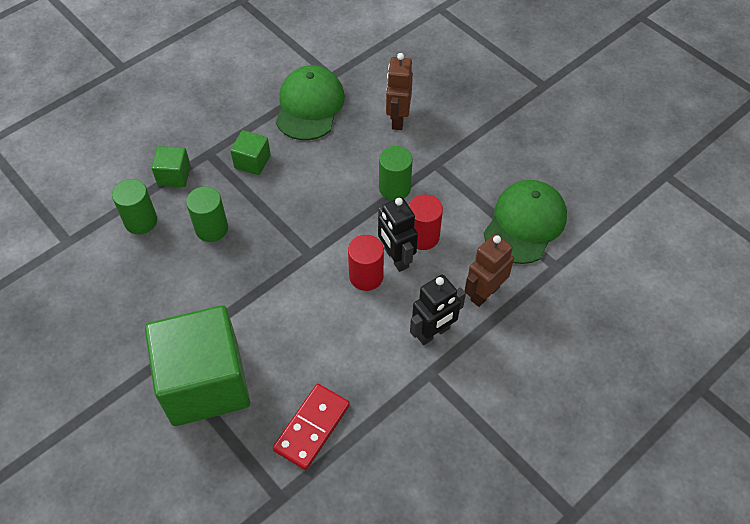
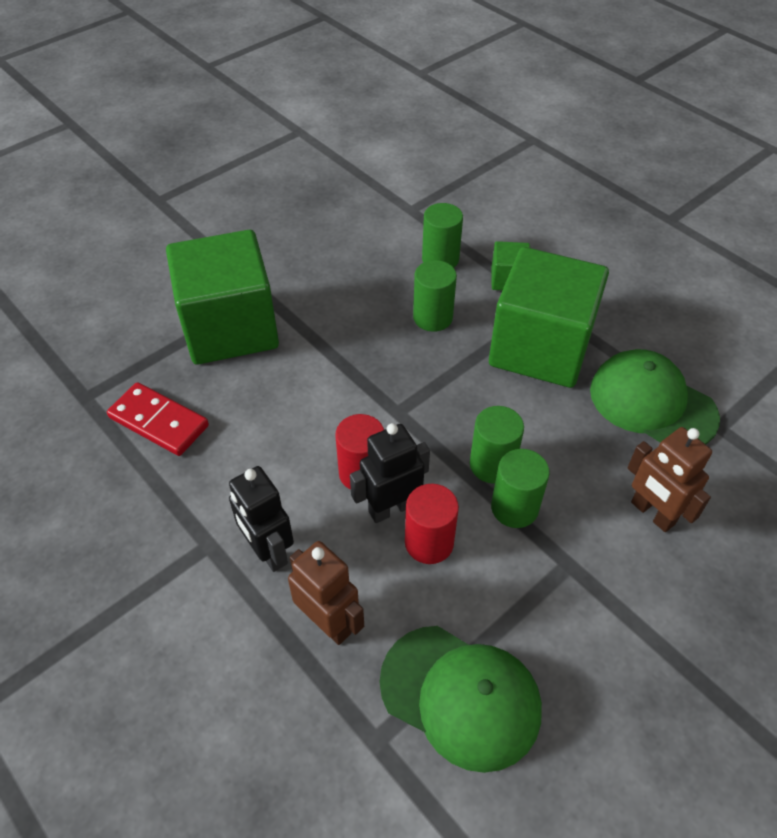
camera: 90 degrees right, 5 degrees down
green cube [230,130,271,175] -> green cube [489,247,609,388], size x2.34
green cap [276,65,345,140] -> green cap turned 150 degrees counterclockwise [590,349,720,444]
brown robot [386,53,413,130] -> brown robot turned 135 degrees counterclockwise [627,427,712,532]
none -> green cylinder [470,406,524,484]

